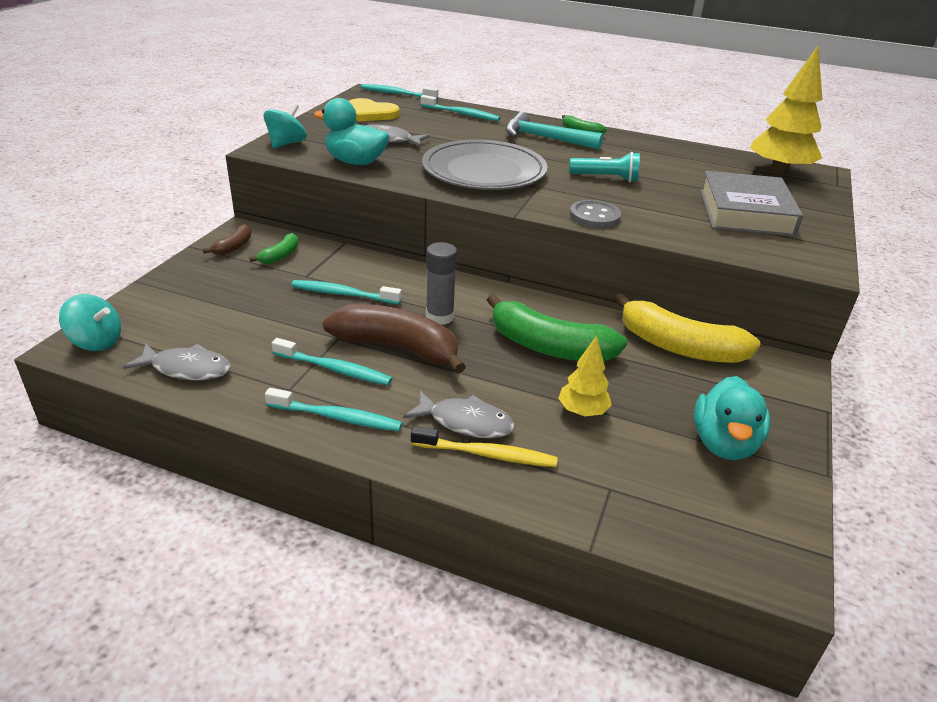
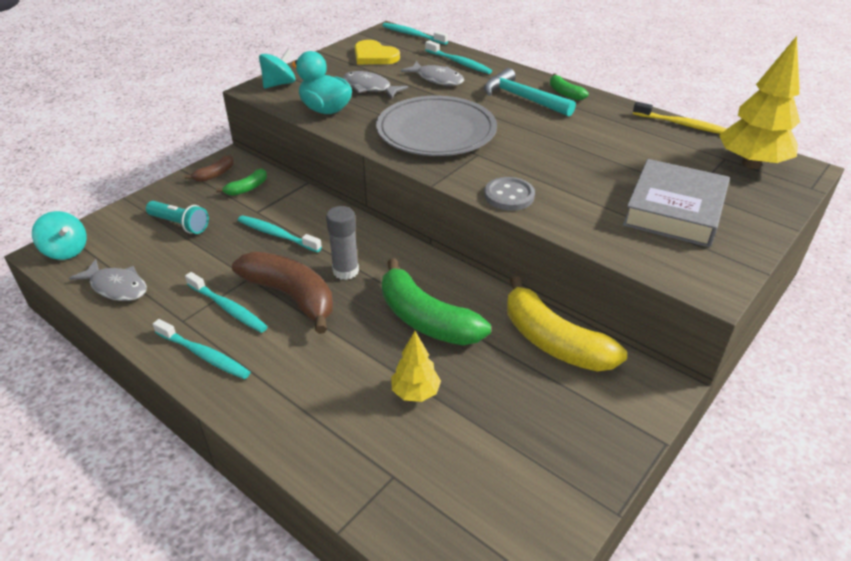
camera: 20 degrees right, 5 degrees up
grey fish [403,390,515,439] -> grey fish moved to [400,61,464,86]
yellow toothbrush [411,426,558,467] -> yellow toothbrush moved to [633,102,727,134]
turquoise flashlight [569,152,640,182] -> turquoise flashlight moved to [146,201,209,234]
turquoise duck [694,376,770,460] -> none

